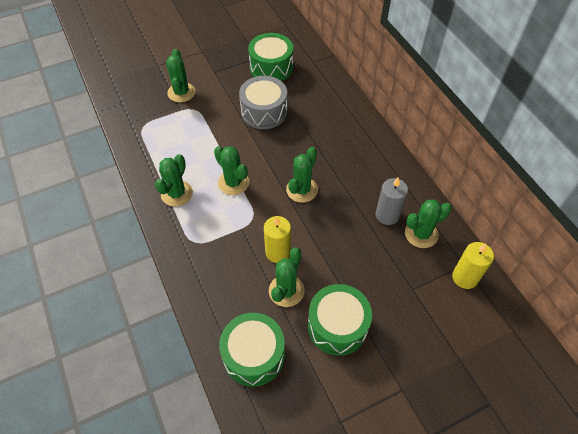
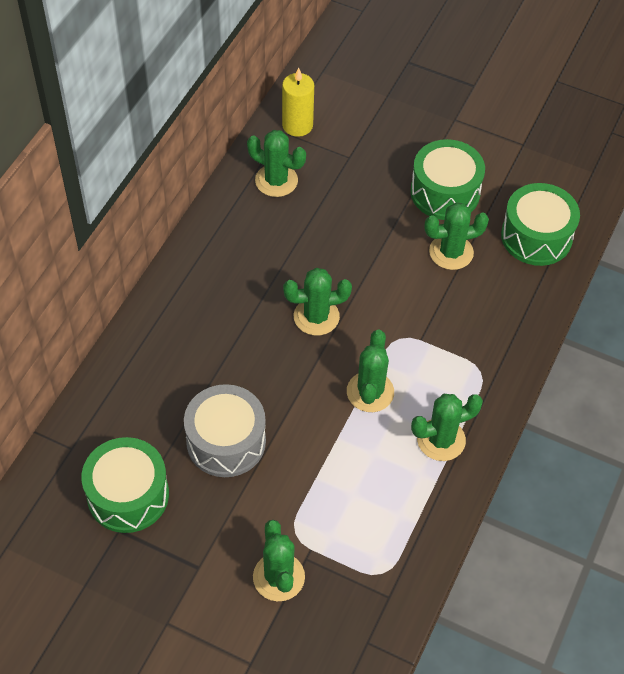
camera: 130 degrees left, 0 degrees up
green cactus [166,49,195,102] -> green cactus turned 60 degrees counterclockwise [253,520,305,601]
yellow candle [264,216,291,263] -> none
grey candle [376,177,408,225] -> none

